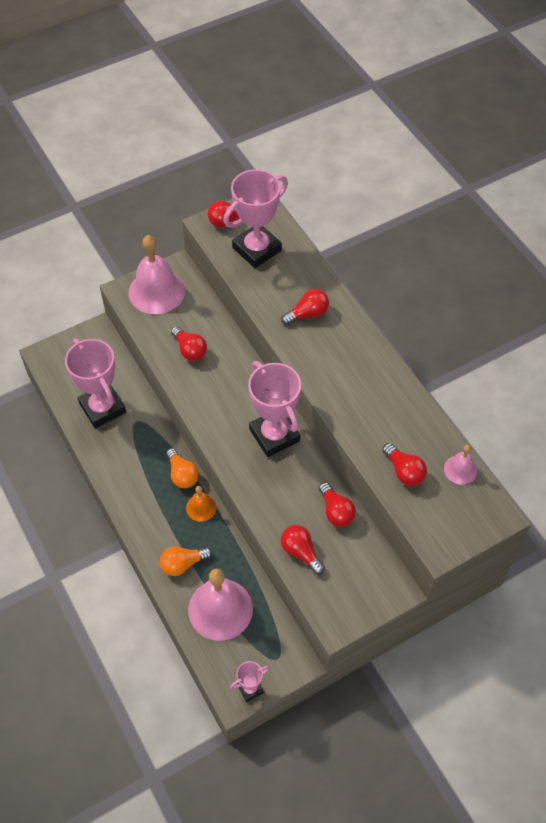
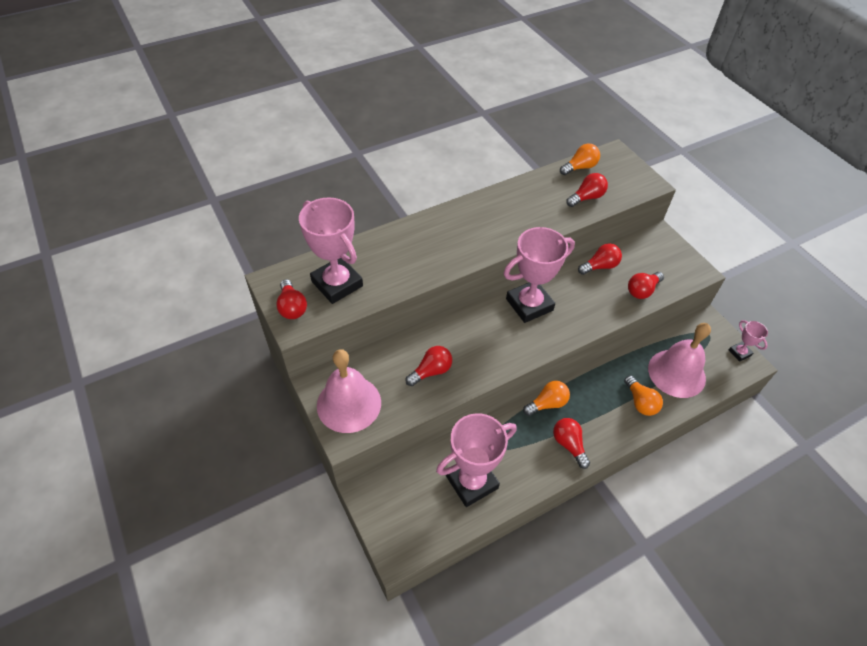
camera: 90 degrees left, 5 degrees down
orange bell [186,486,217,522] -> none
red light bulb [281,289,329,325] -> red light bulb moved to [553,418,590,469]
pink bell [444,445,477,485] -> orange light bulb [560,143,600,175]

